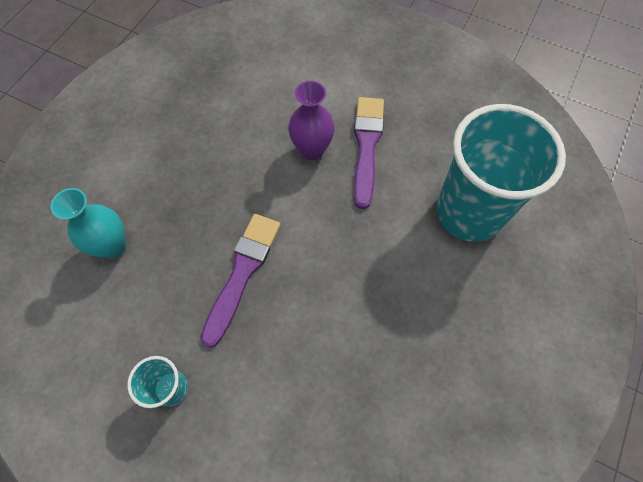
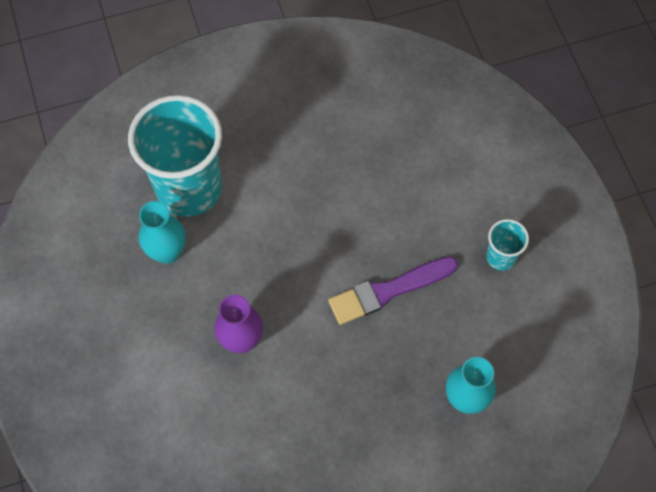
camera: 135 degrees left, 0 degrees up
purple brush [354,97,384,209] -> none
none -> turquoise vase [138,201,186,264]

